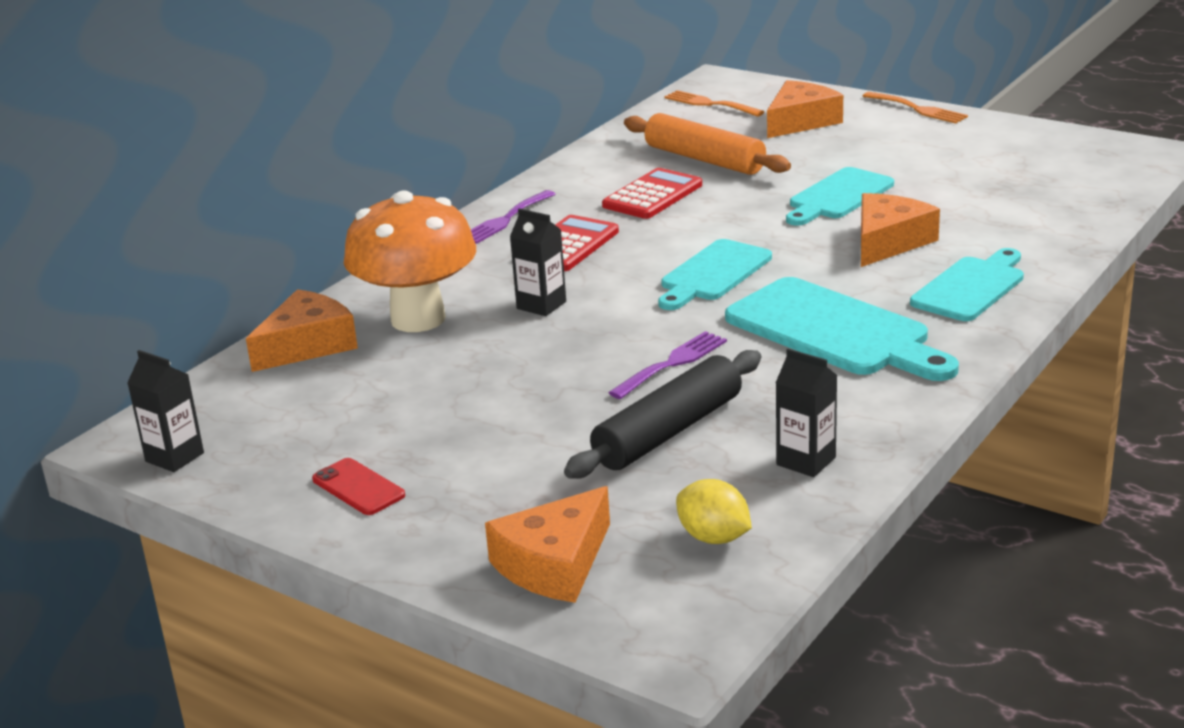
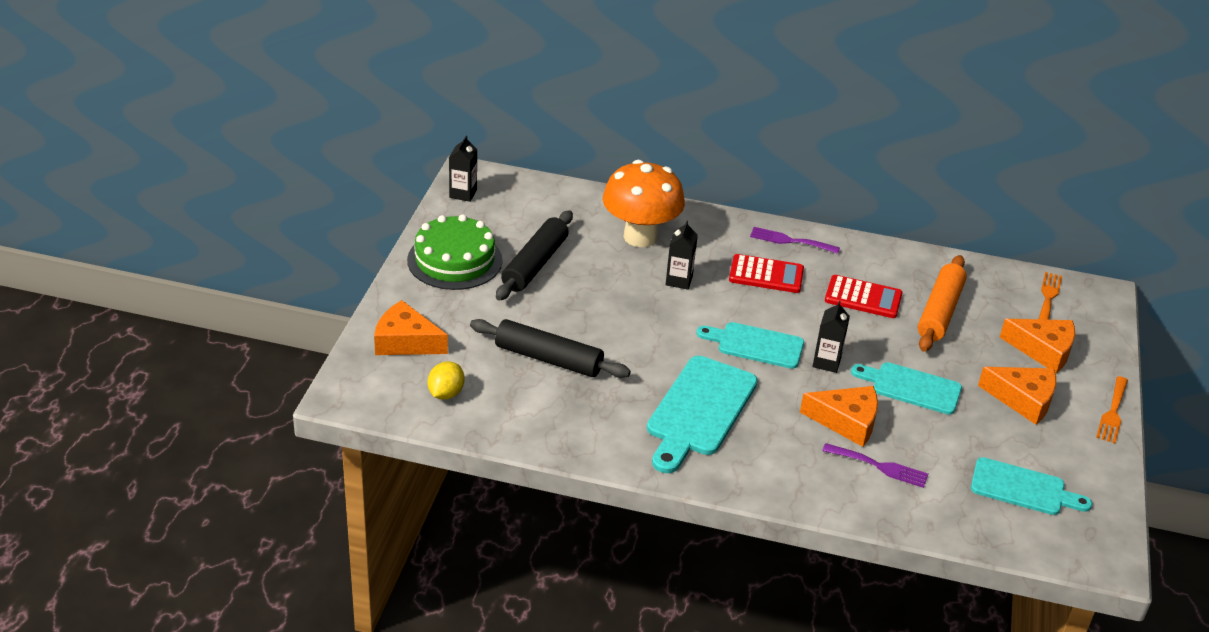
camera: 65 degrees right, 10 degrees up
orange cheese [246,289,358,372] -> orange cheese moved to [978,367,1056,425]
red phone [312,458,405,515] -> green cake [407,214,503,290]
purple fork [608,331,727,399] -> purple fork moved to [822,443,928,488]
black carton [776,349,838,477] -> black carton moved to [812,301,850,373]
turquoise cutting board [910,248,1024,321] -> turquoise cutting board moved to [971,457,1092,515]
none -> black rolling pin [496,210,573,301]

